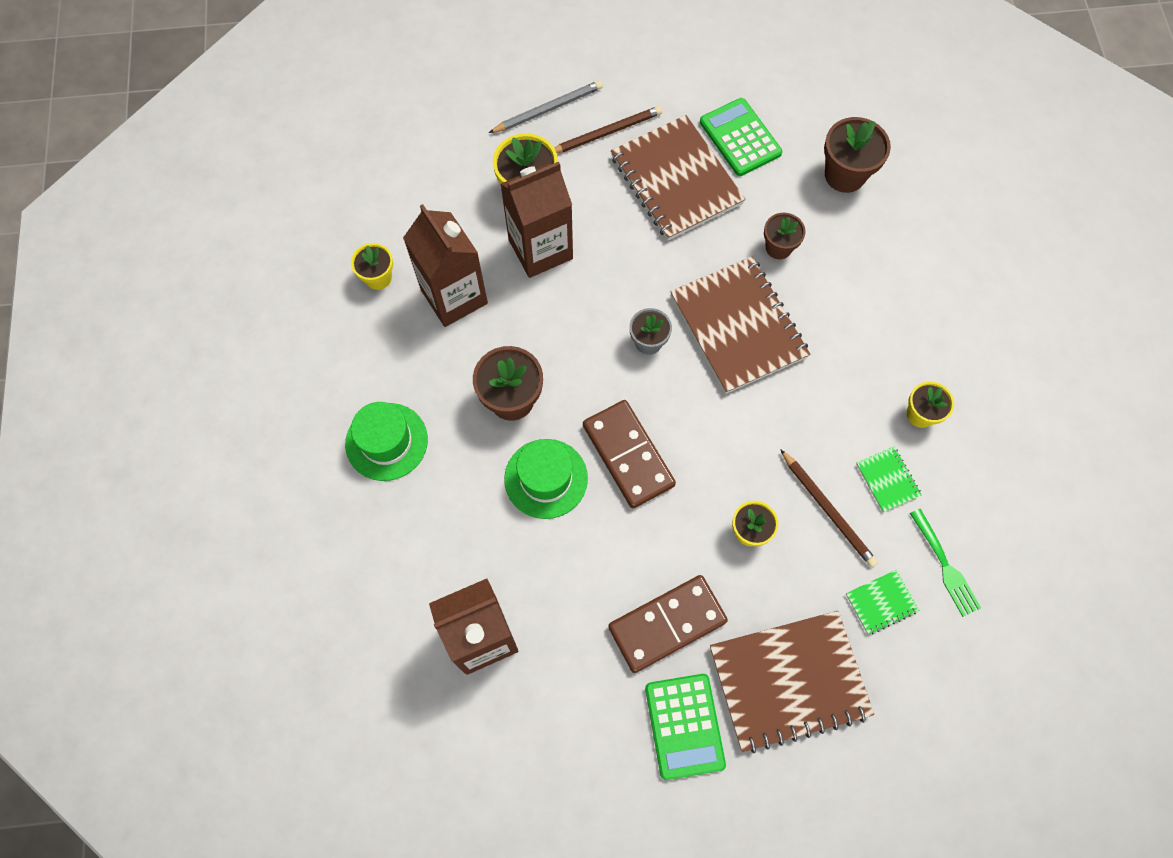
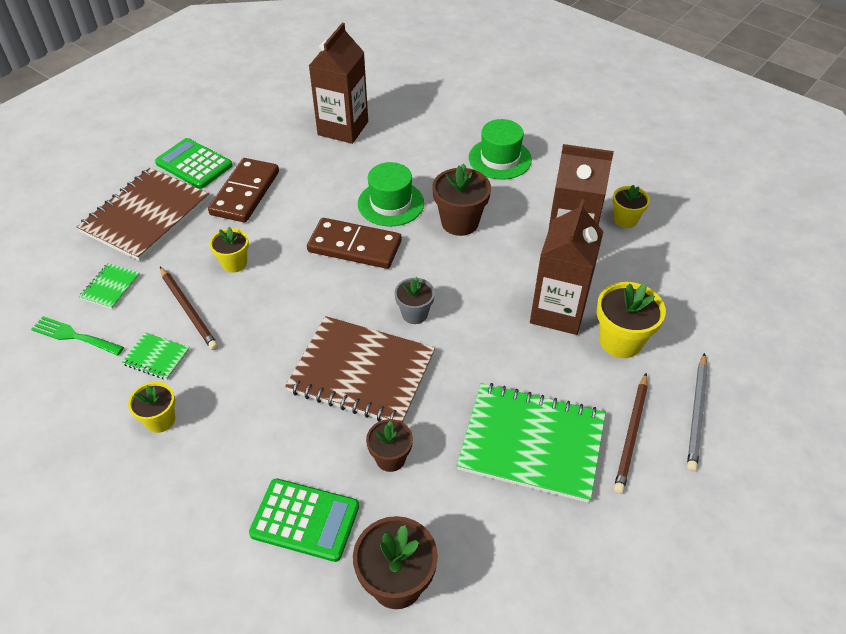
camera: 135 degrees right, 20 degrees down
brown notebook [611,115,745,241] -> green notebook [457,383,606,503]
green calculator [700,98,782,176] -> green calculator moved to [249,478,359,562]
brown pencil [780,449,878,567] -> brown pencil turned 135 degrees counterclockwise [160,267,218,350]

